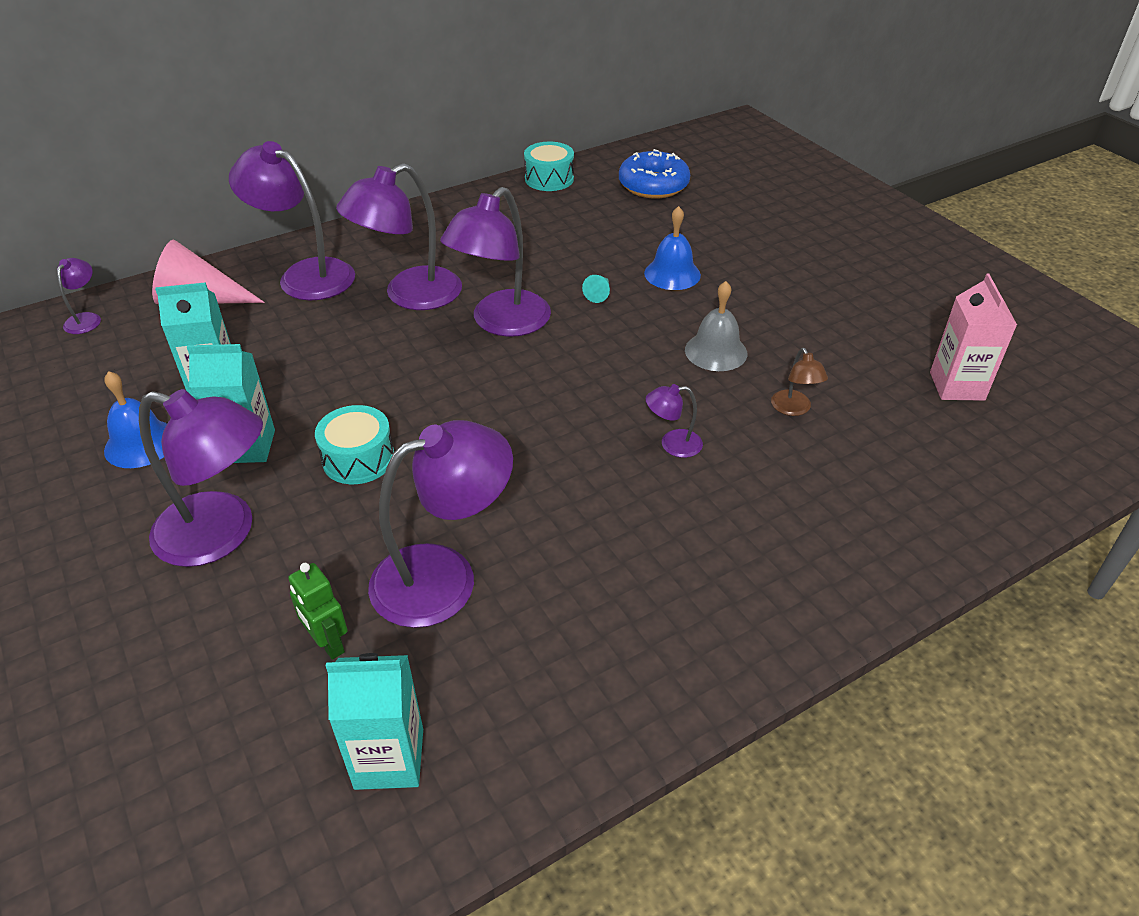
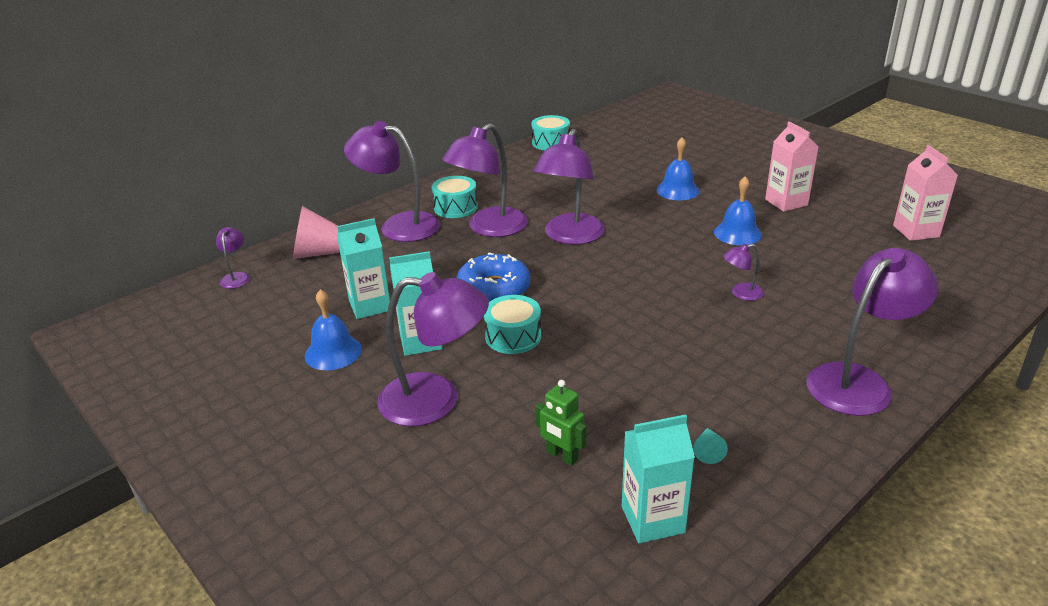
camera: 10 degrees left, 10 degrees down
purple lamp [368,420,513,628] -> purple lamp moved to [806,248,939,416]
turquoise cone [582,275,610,303] -> turquoise cone moved to [693,428,728,464]
blue donut [619,149,690,198] -> blue donut moved to [456,253,530,302]
grey bell [685,281,747,371] -> blue bell [714,176,762,245]
brown lamp [771,348,828,416] -> none
none -> turquoise drum [432,176,478,218]
none -> pink carton [765,121,819,212]

